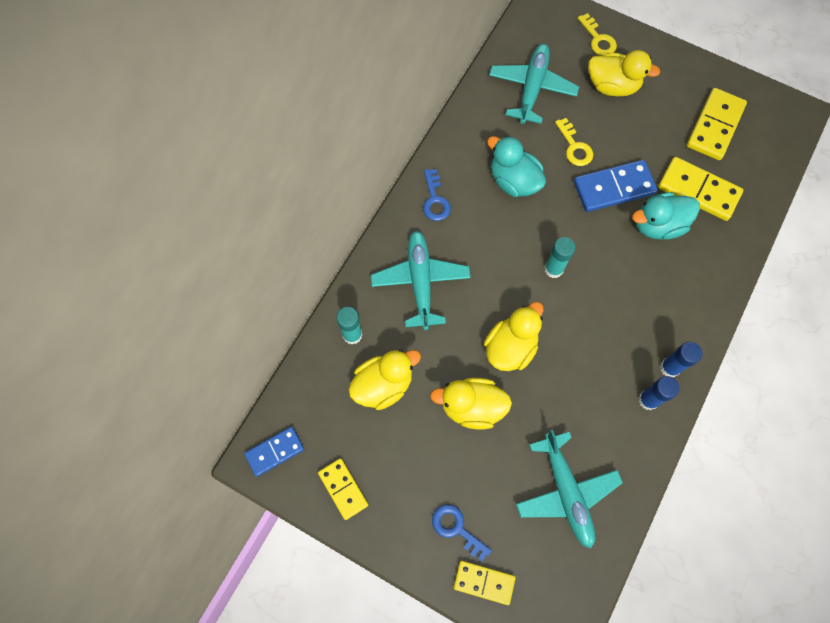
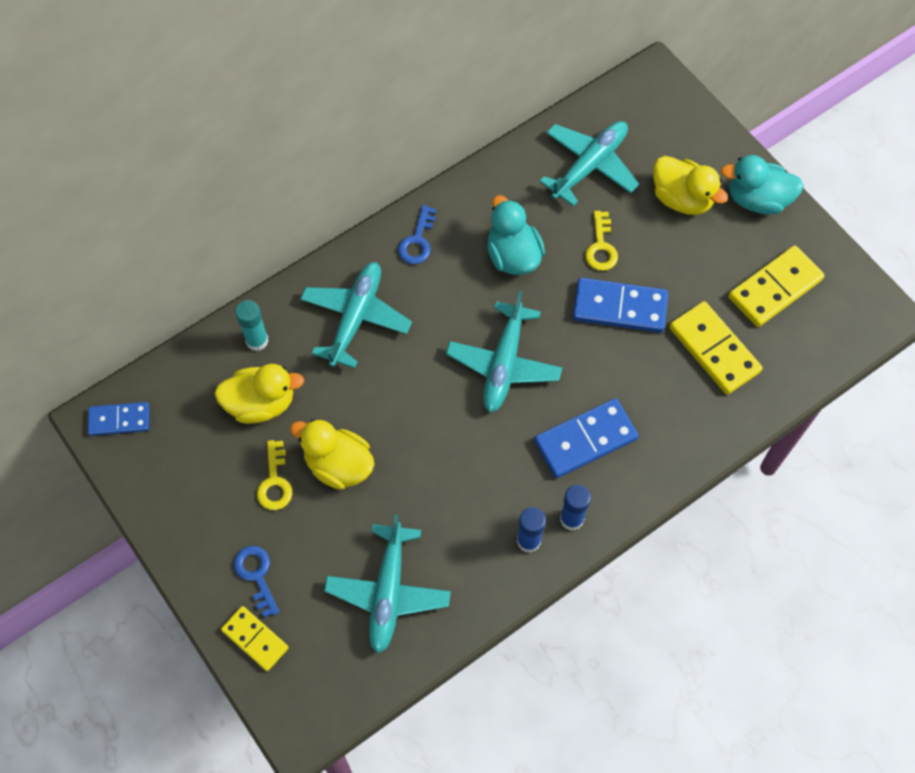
camera: 25 degrees right, 5 degrees down
yellow domino [318,458,368,520] -> none
yellow duck [484,302,544,371] -> none
turquoise glue stick [544,237,576,278] -> turquoise plane [446,291,562,413]
yellow key [578,13,617,56] -> yellow key moved to [257,440,292,510]
turquoise duck [632,192,700,240] -> turquoise duck moved to [721,155,804,215]
none -> blue domino [534,398,639,478]

